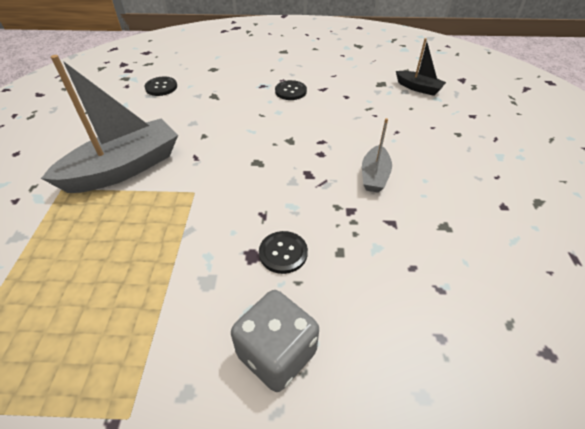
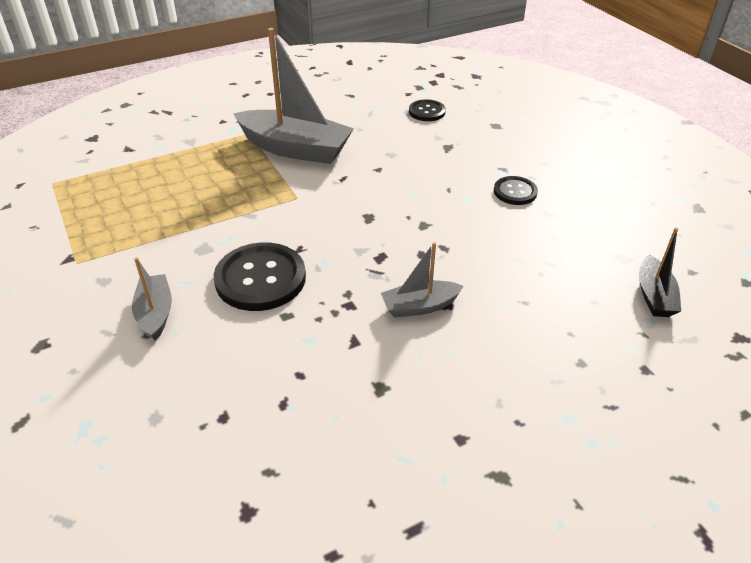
camera: 60 degrees right, 5 degrees down
grey dice [231,290,319,392] -> grey boat [132,257,172,341]
black button [259,231,308,274] -> black button [214,243,306,311], size x1.80

